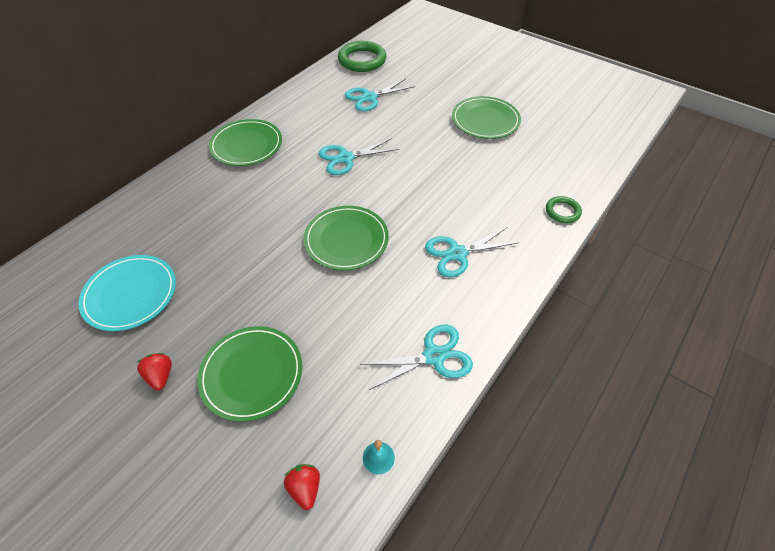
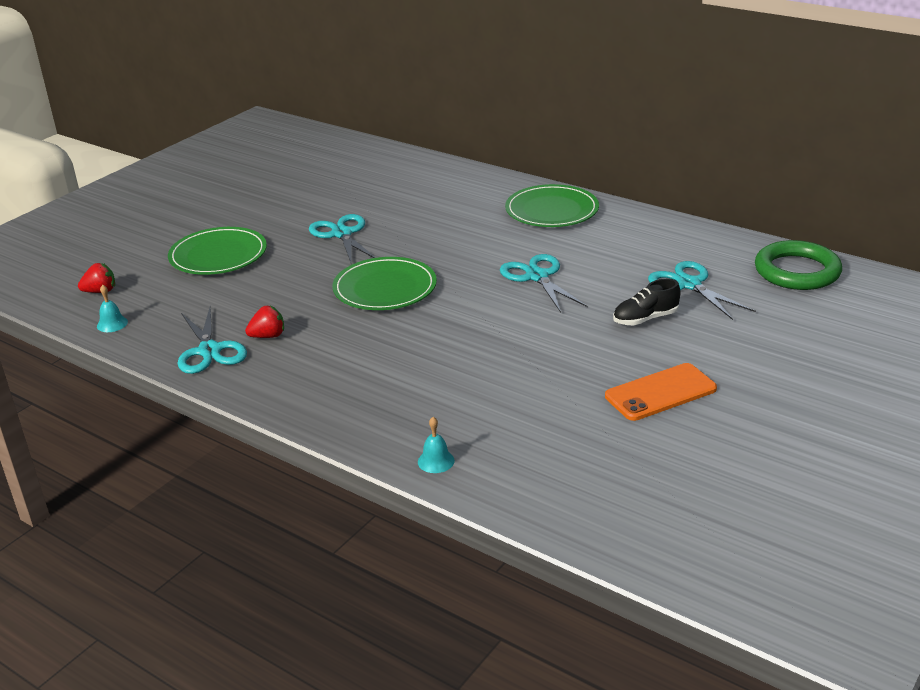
camera: 90 degrees right, 20 degrees down
turquoise plate [78,255,176,331] -> none
red strawberry [137,353,172,390] -> red strawberry moved to [245,306,284,338]
turquoise scissors [425,227,519,277] -> turquoise scissors moved to [309,214,376,265]
green plate [452,96,521,139] -> orange phone [605,363,717,421]
green ring [546,196,582,223] -> turquoise bell [418,417,455,473]
none -> black shoe [613,279,680,325]

